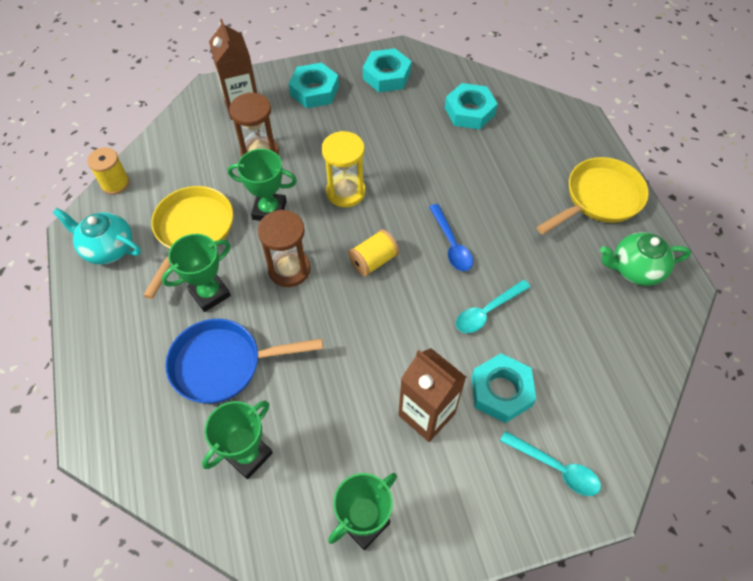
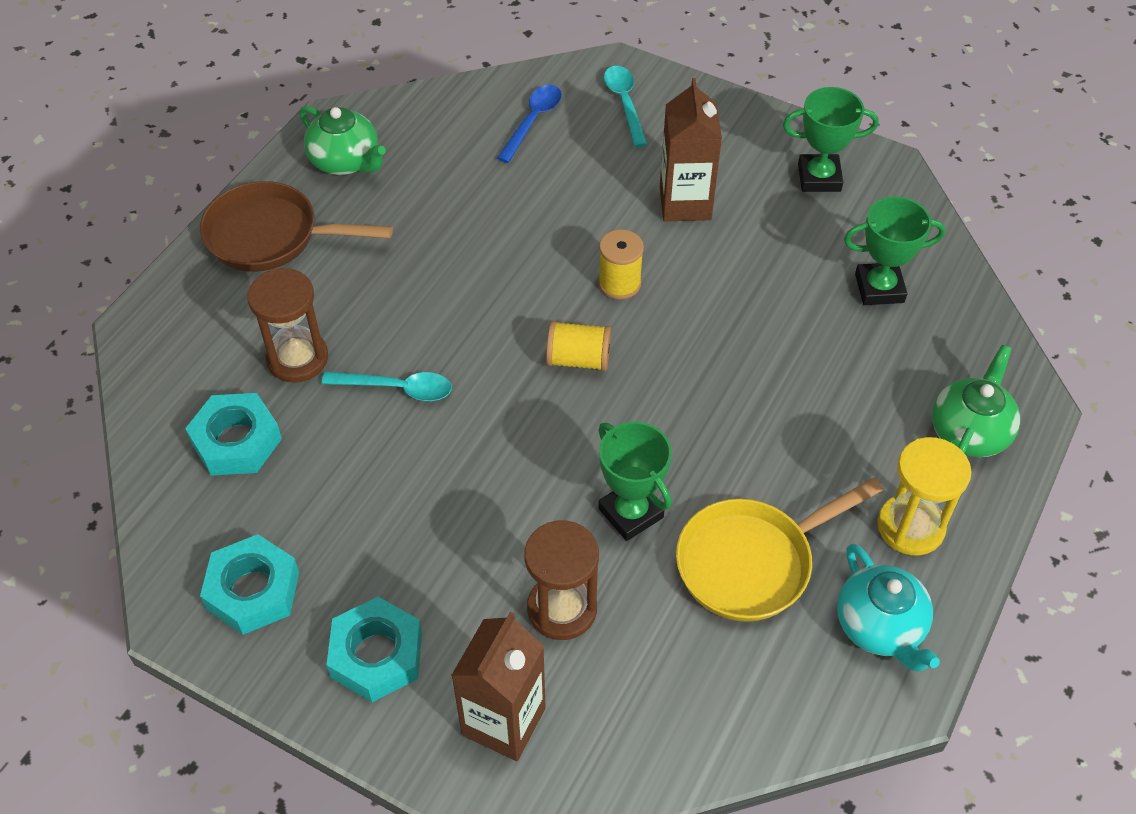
camera: 135 degrees left, 5 degrees down
yellow spool [87,147,130,195] -> yellow spool moved to [598,229,644,300]
green trophy [162,234,231,312] -> none
blue pan [165,319,323,404] -> none
brown hourglass [258,210,311,287] -> brown hourglass moved to [247,268,328,383]
yellow hourglass [322,131,365,207] -> yellow hourglass moved to [877,437,971,555]
blue spoon [429,204,473,271] -> blue spoon moved to [497,85,562,163]
turquoise spoon [456,280,530,333] -> turquoise spoon moved to [321,372,452,401]
turquoise nut [472,353,536,423] -> none
yellow pan [536,157,649,234] -> brown pan [200,181,393,272]
none -> green teapot [932,345,1020,457]

